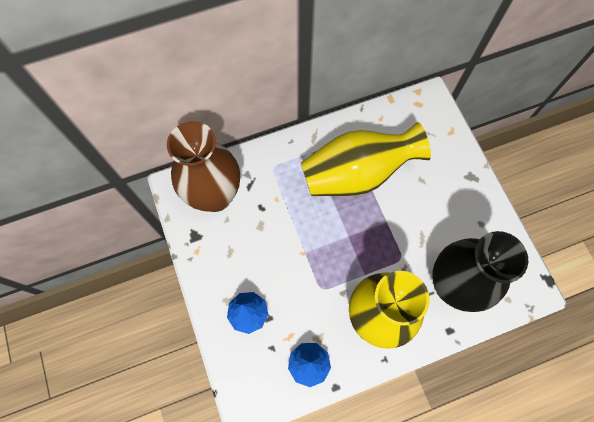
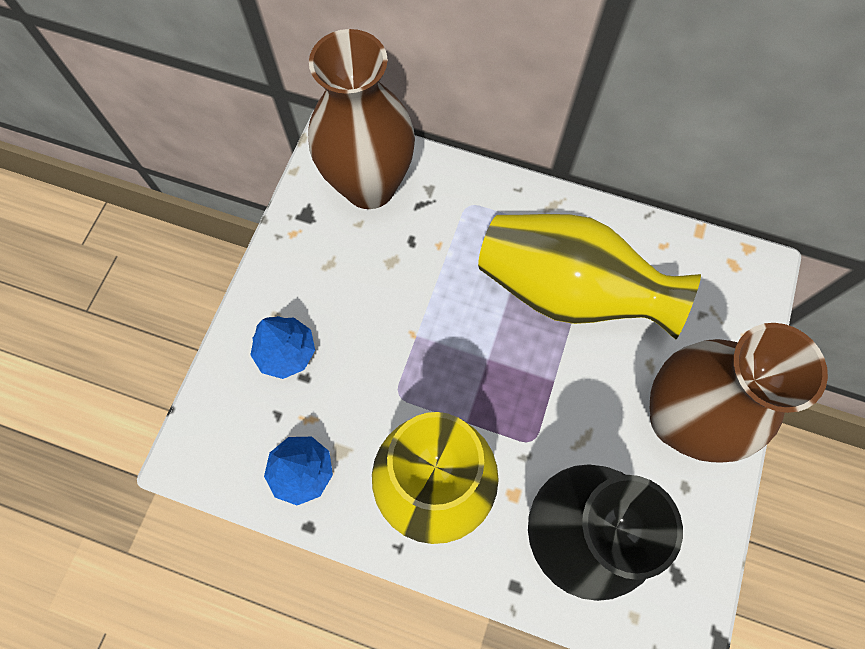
camera: 40 degrees right, 0 degrees up
none -> brown vase [650,323,828,462]

